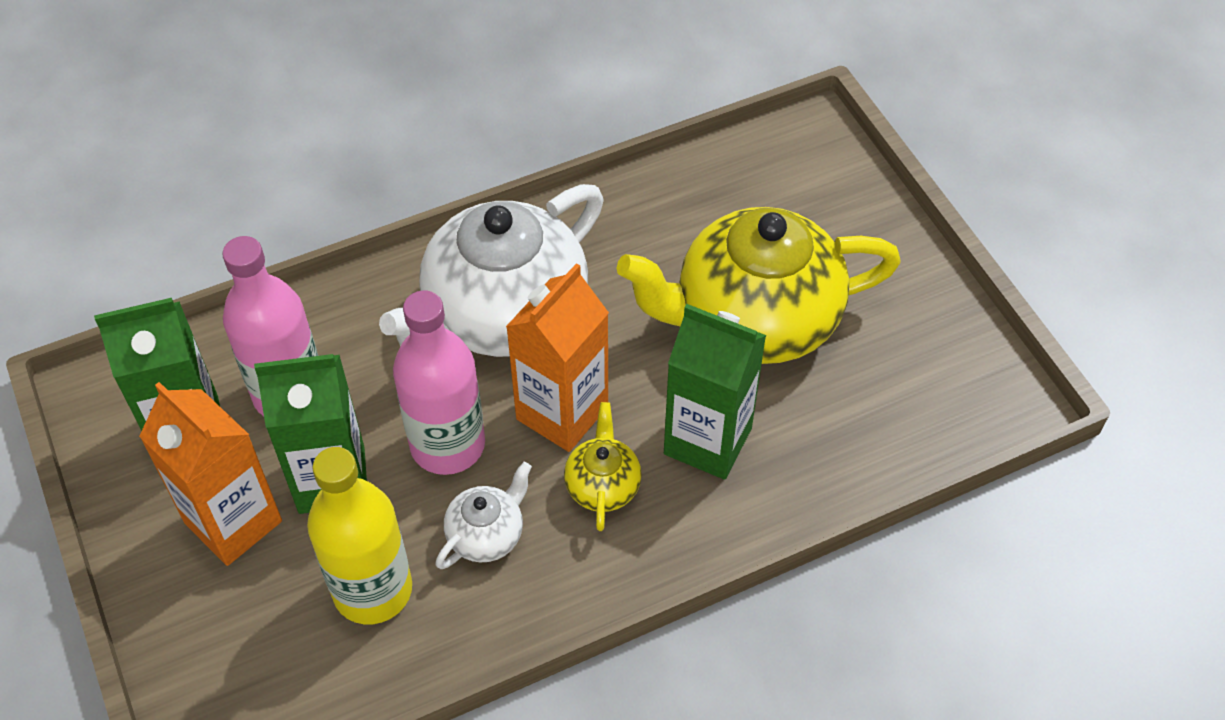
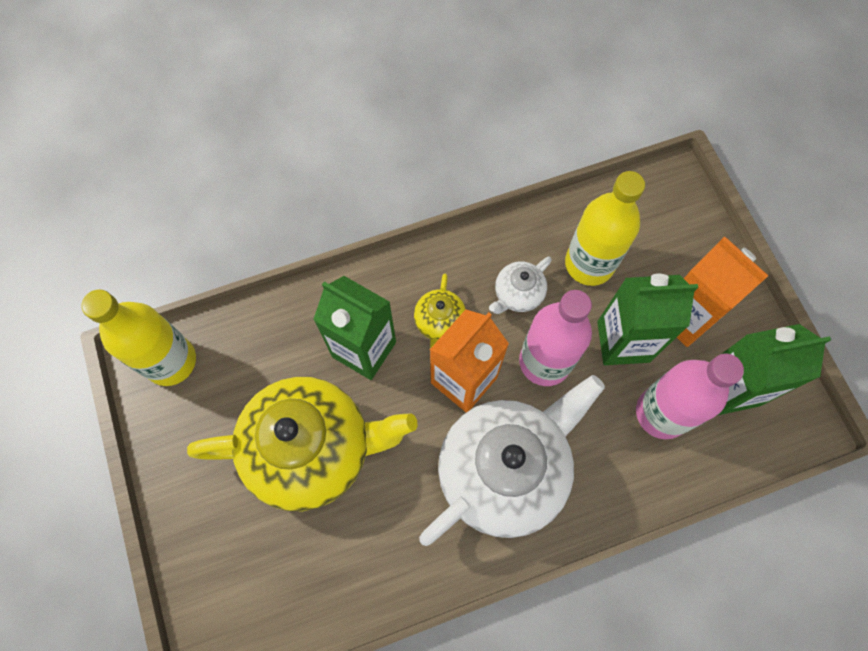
camera: 175 degrees left, 15 degrees up
none -> yellow bottle [81,290,196,386]

